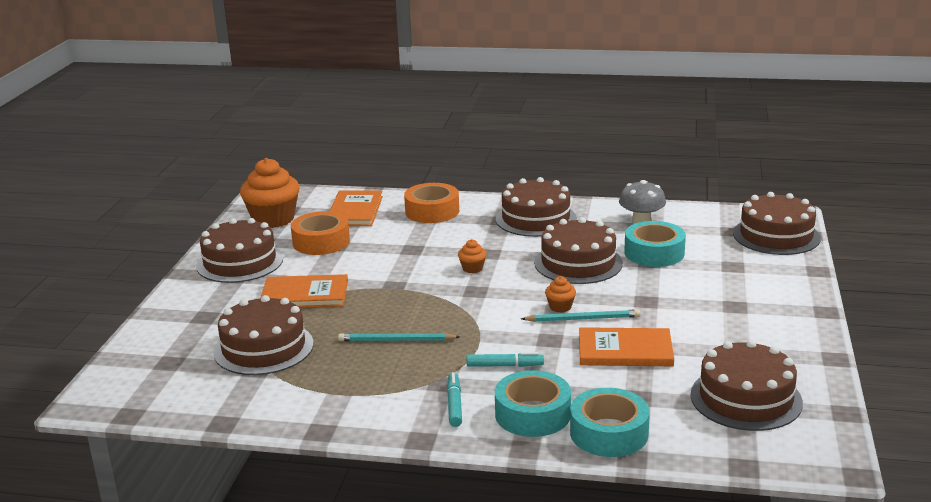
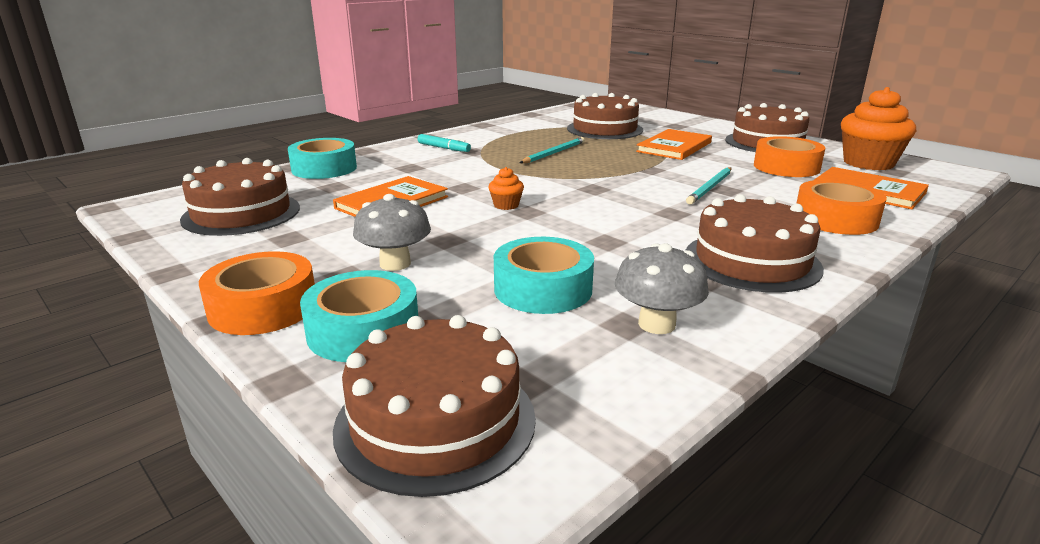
camera: 125 degrees right, 0 degrees up
orange cupcake [458,239,487,273] -> none
turquoise marker [467,352,544,367] -> none
turquoise tape [495,370,571,437] -> turquoise tape moved to [300,270,418,362]
turquoise pencil [521,309,641,322] -> turquoise pencil moved to [686,167,732,205]
brown cake [534,217,623,284] -> none
none -> orange tape [199,251,315,335]
none -> grey mushroom [353,194,431,271]

